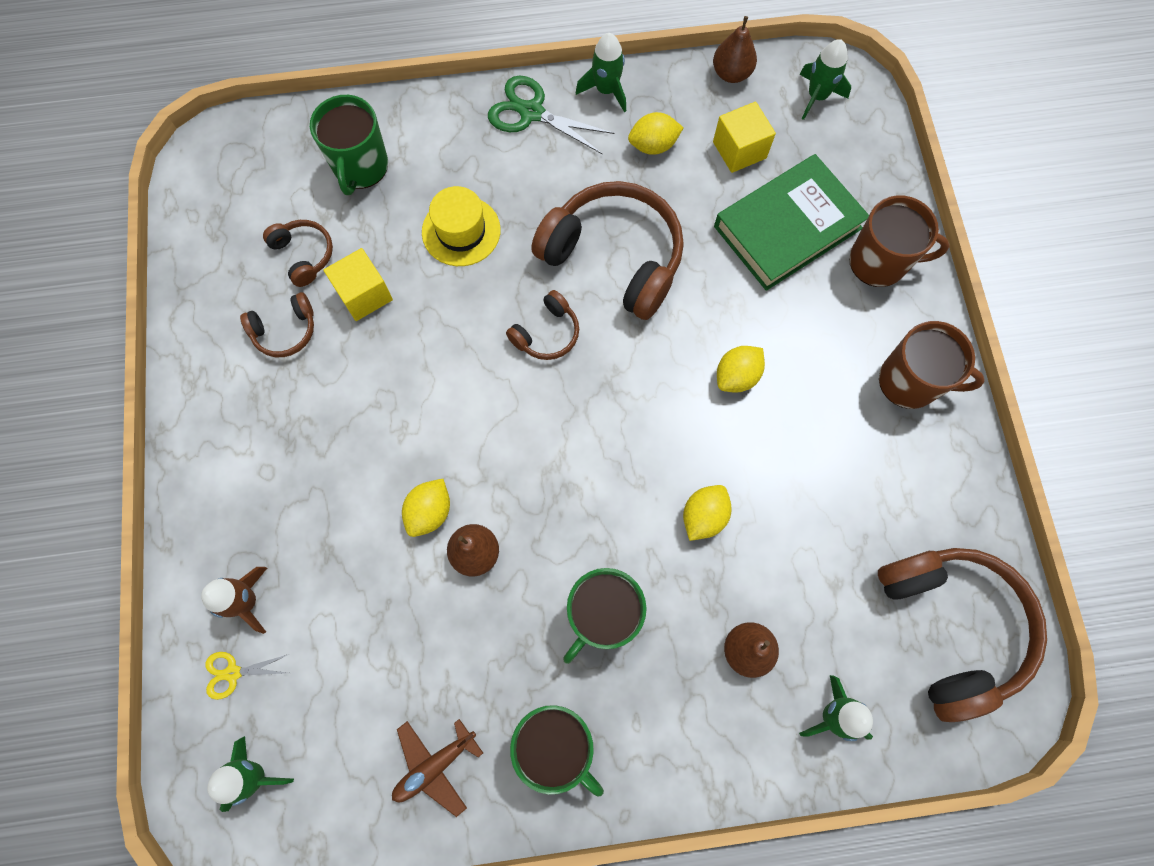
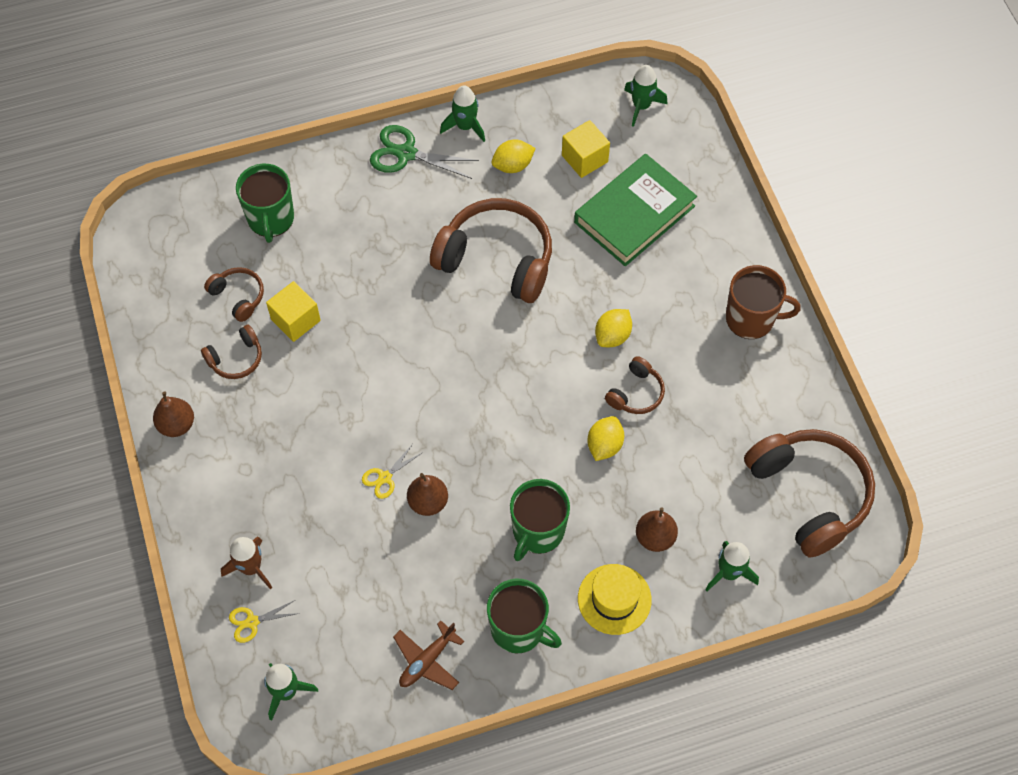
camera: 10 degrees left, 10 degrees down
yellow lemon [402,479,450,537] -> yellow scissors [362,445,422,499]
yellow hat [422,186,501,266] -> yellow hat moved to [578,564,652,635]
brown headphones [506,290,579,360] -> brown headphones moved to [605,356,665,414]
brown pear [713,16,757,83] -> brown pear moved to [153,391,194,437]
brown mug [849,195,949,287] -> none

